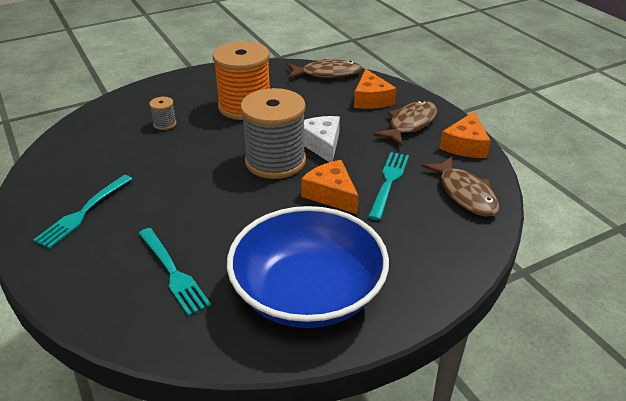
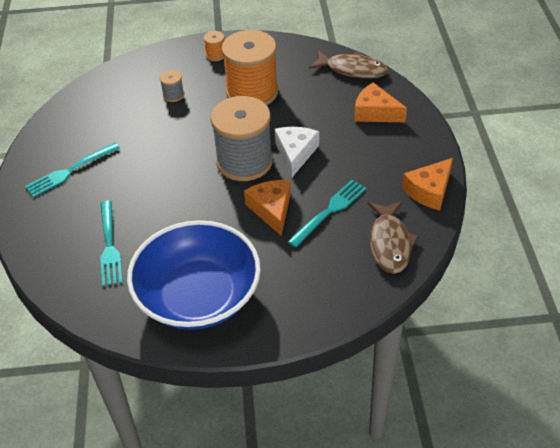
camera: 25 degrees right, 10 degrees up
orange cheese [354,69,397,109] -> orange cheese turned 105 degrees clockwise [354,82,407,122]
brown fish [373,101,437,146] -> none
none -> orange spool [204,31,224,61]

